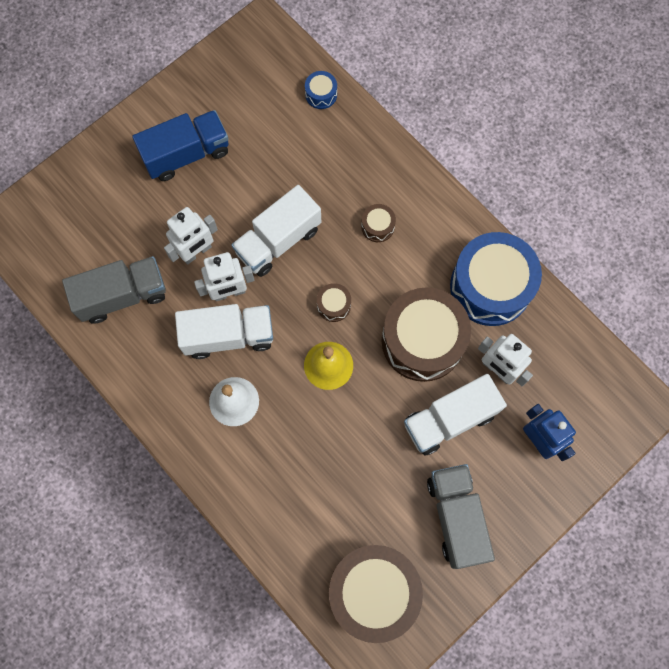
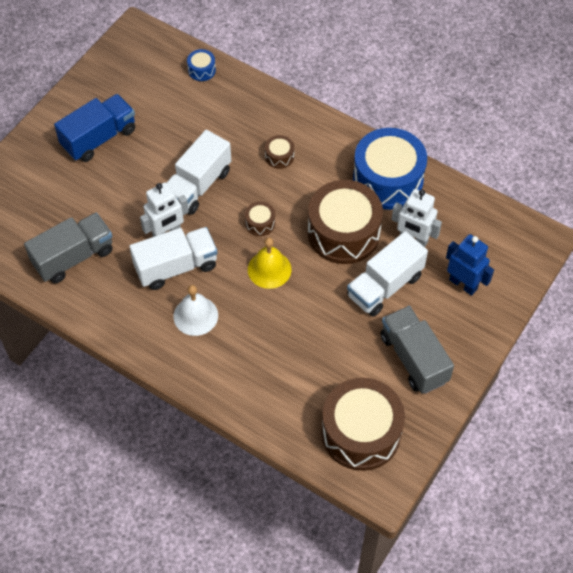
camera: 15 degrees left, 15 degrees down
white robot [164,207,218,265] -> none

